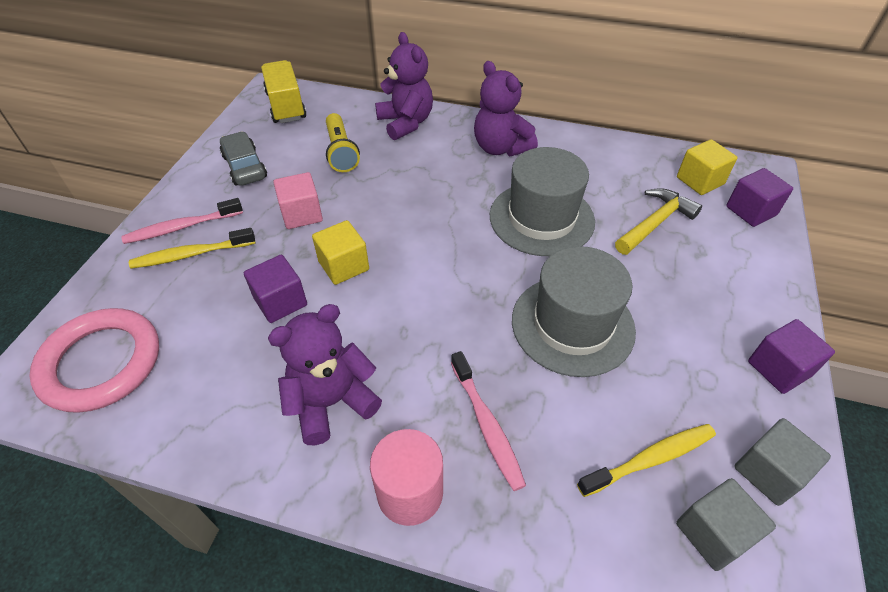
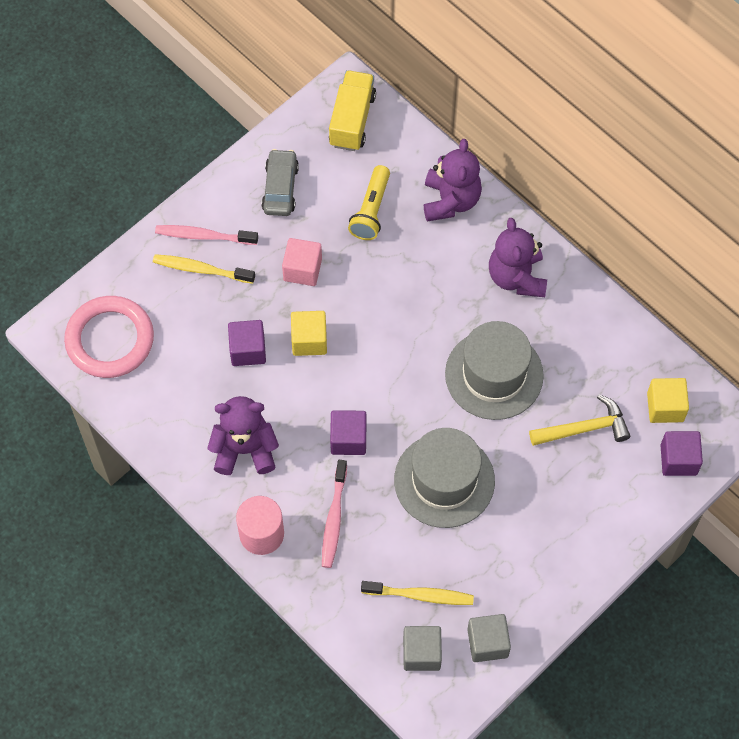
camera: 30 degrees right, 15 degrees up
purple cube [748,319,835,394] -> purple cube moved to [330,410,366,455]

